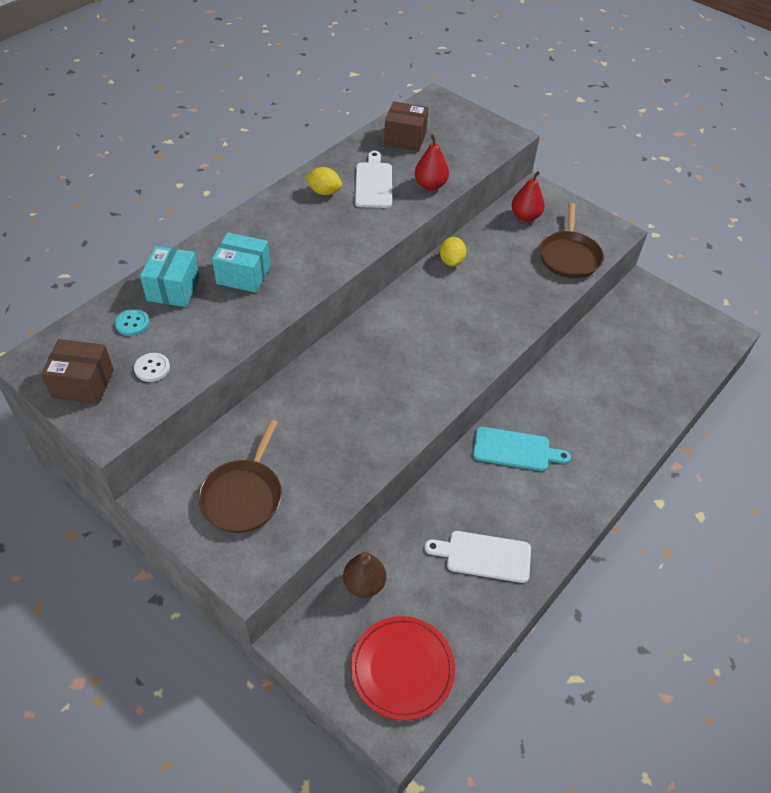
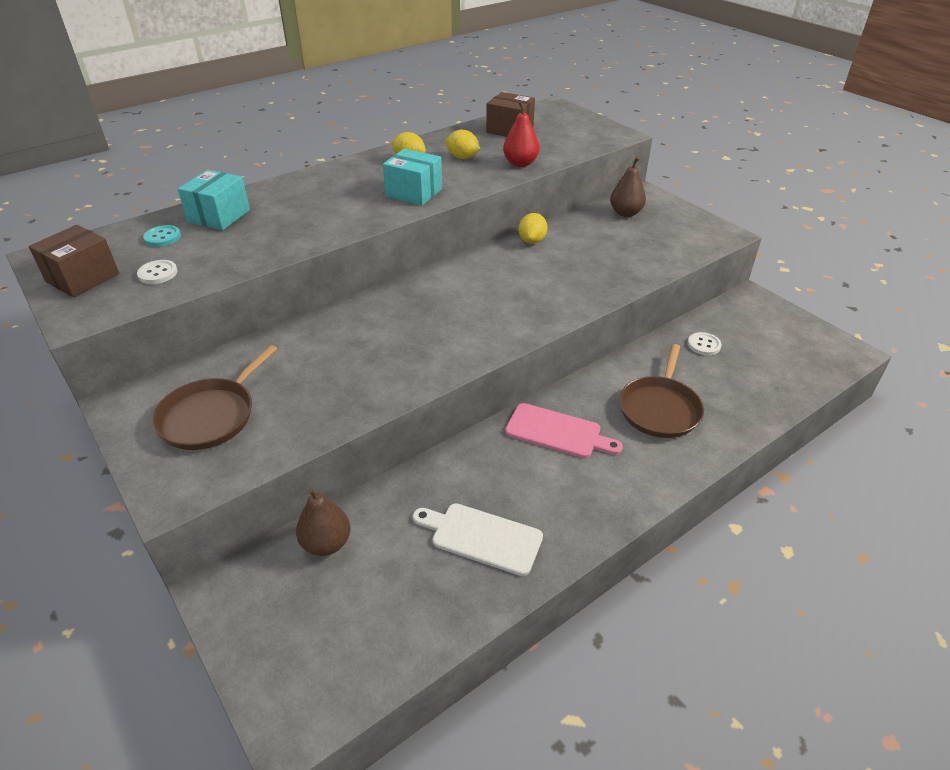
camera: 15 degrees right, 10 degrees down
brown box [41,339,114,404] -> brown box turned 75 degrees counterclockwise [28,225,119,297]
turquoise box [212,232,270,293] -> turquoise box moved to [383,148,442,206]
red plate [351,616,455,721] -> none
white cutting board [355,151,392,208] -> yellow lemon [446,130,480,159]
turquoise cutting board [473,427,571,471] -> pink cutting board [505,403,623,458]
red pear [512,171,545,222] -> brown pear [610,157,646,217]
brown pan [539,203,603,278] -> brown pan moved to [619,344,704,438]
none -> white button [688,332,721,355]

